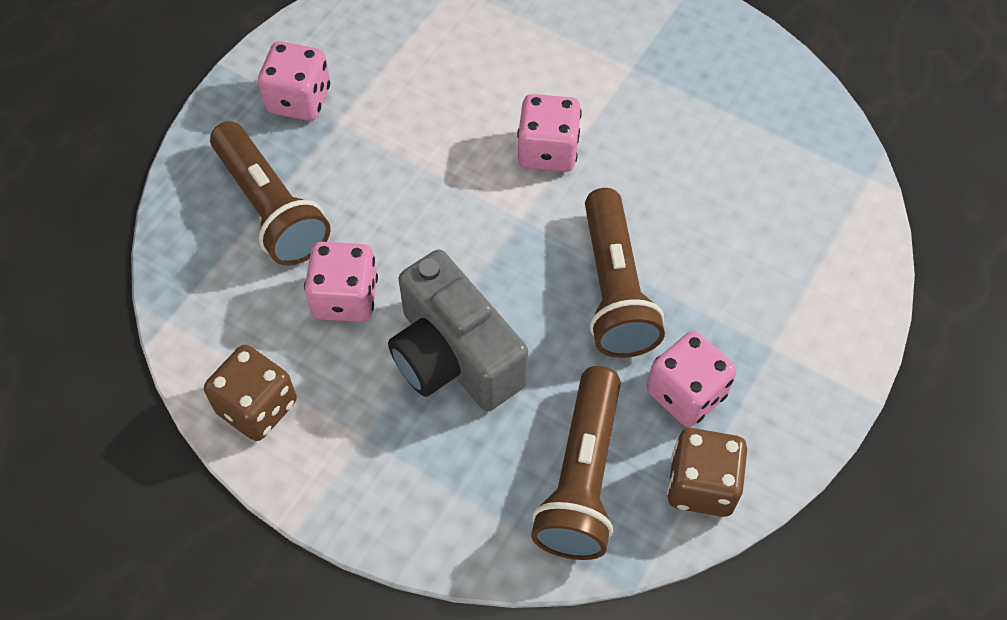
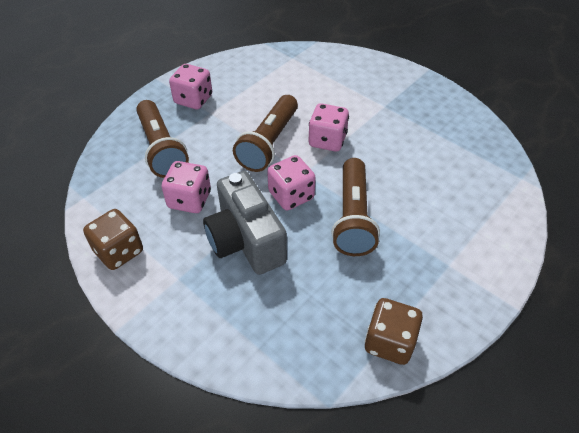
camera: 10 degrees right, 10 degrees down
brown flashlight [531,366,621,560] -> brown flashlight moved to [233,95,298,172]
pink dice [647,331,737,427] -> pink dice moved to [267,155,316,211]

